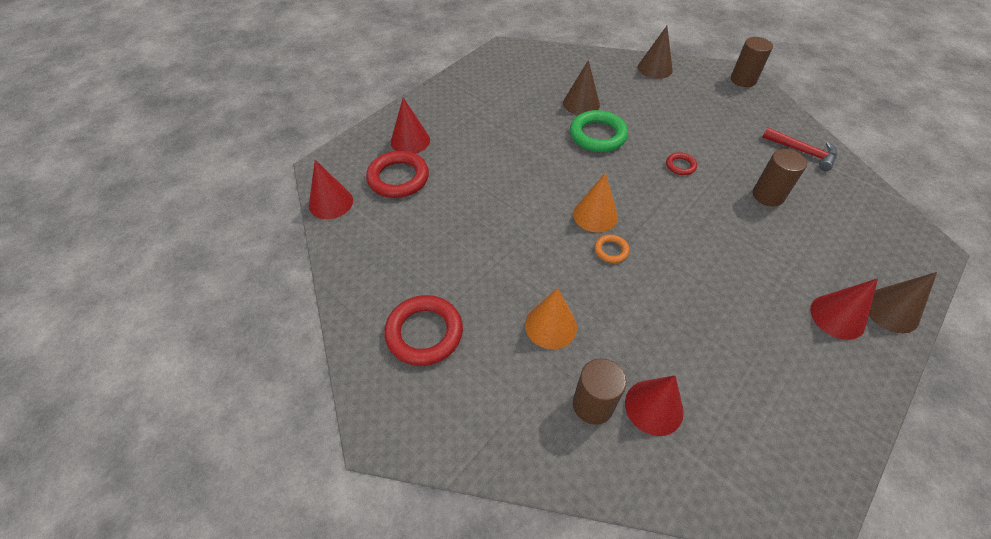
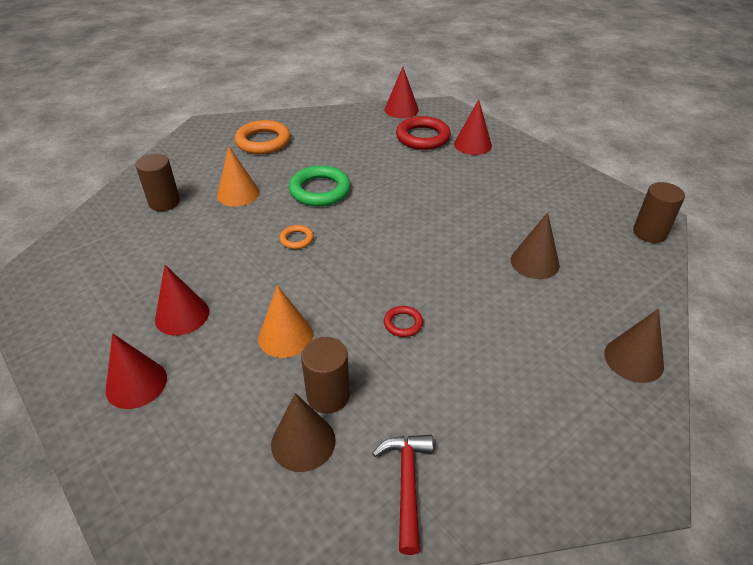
camera: 100 degrees right, 10 degrees down
red ring [384,295,463,366] -> orange ring [235,120,290,154]
green ring [570,110,628,152] -> green ring moved to [289,165,351,206]
orange cone [573,173,618,232] -> orange cone moved to [258,285,313,358]
red cone [625,375,684,436] -> red cone moved to [155,265,209,336]
brown cylinder [731,37,773,87] -> brown cylinder moved to [633,182,685,243]
red hammer [762,127,837,171] -> red hammer turned 135 degrees clockwise [372,435,433,555]
brown cone [869,272,937,333] -> brown cone moved to [271,393,336,472]

